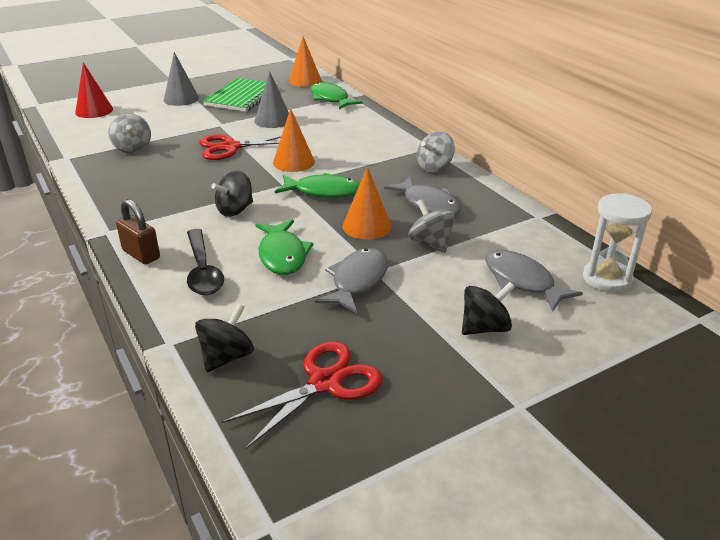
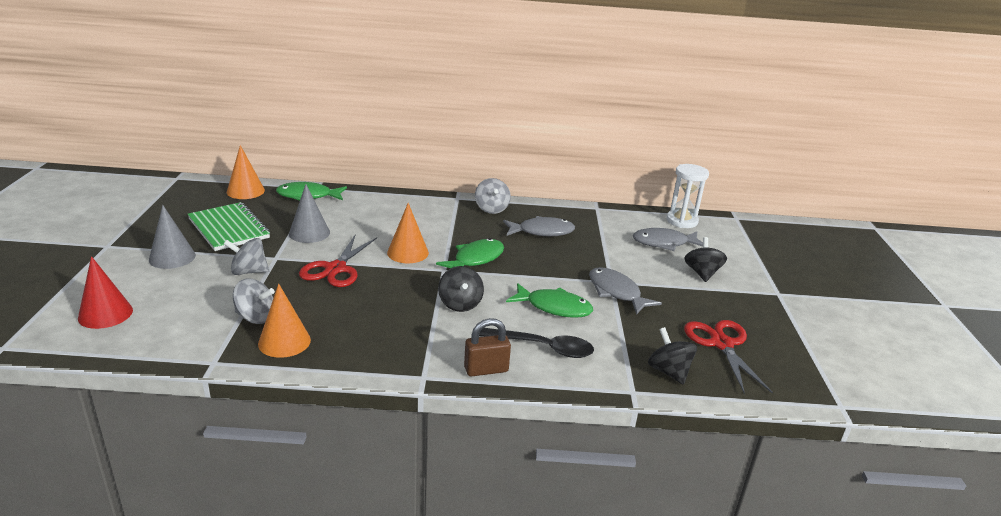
camera: 60 degrees left, 5 degrees down
orange cone [342,166,391,240] -> orange cone moved to [258,284,311,358]
grey spinning top [409,199,455,253] -> grey spinning top moved to [224,238,269,275]

